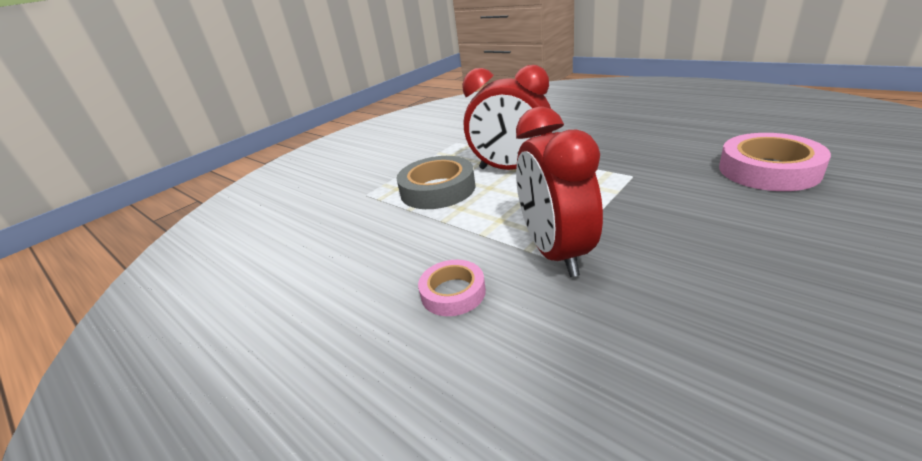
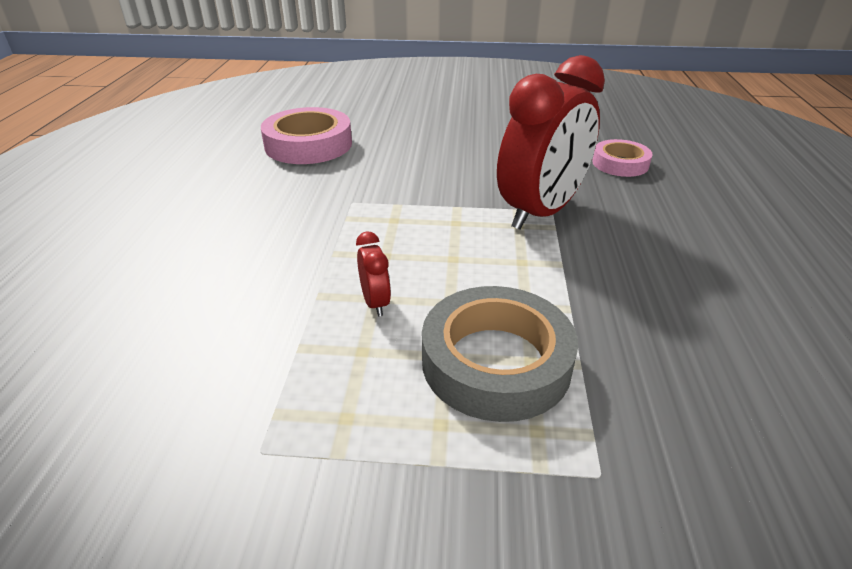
camera: 130 degrees left, 5 degrees up
pink tape [418,260,486,316] -> pink tape moved to [592,139,652,177]
red clock [462,65,552,170] -> red clock [356,232,391,316], size x0.40

